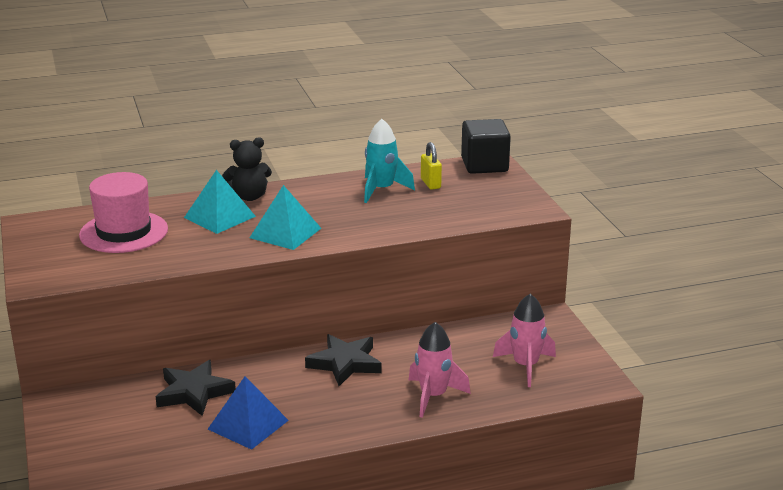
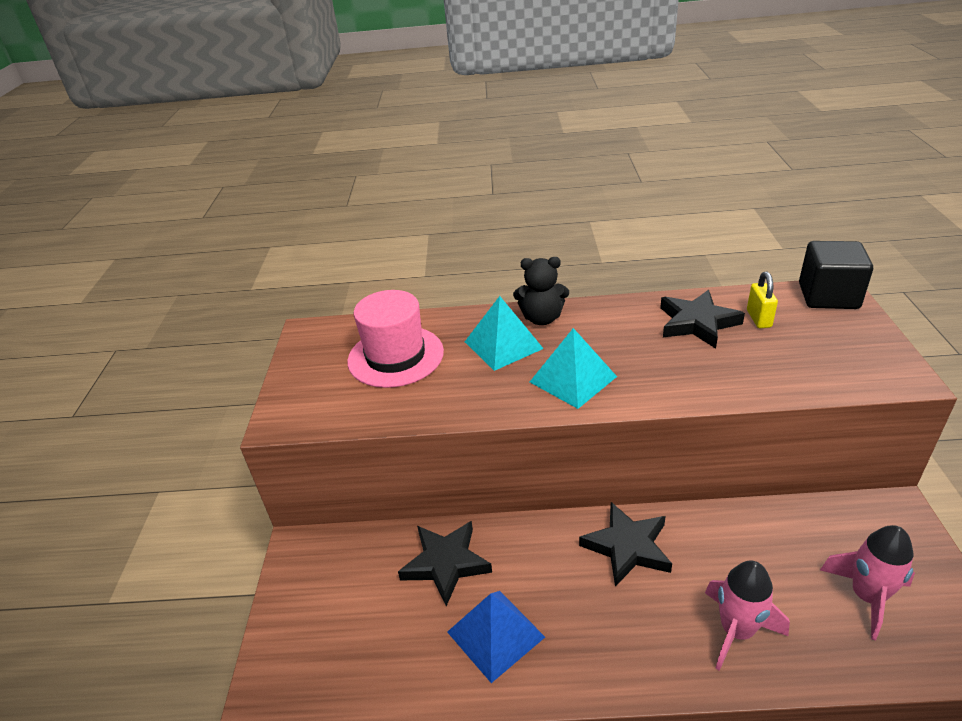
camera: 20 degrees right, 10 degrees up
turquoise rocket [364,119,415,203] -> black star [660,290,745,349]

